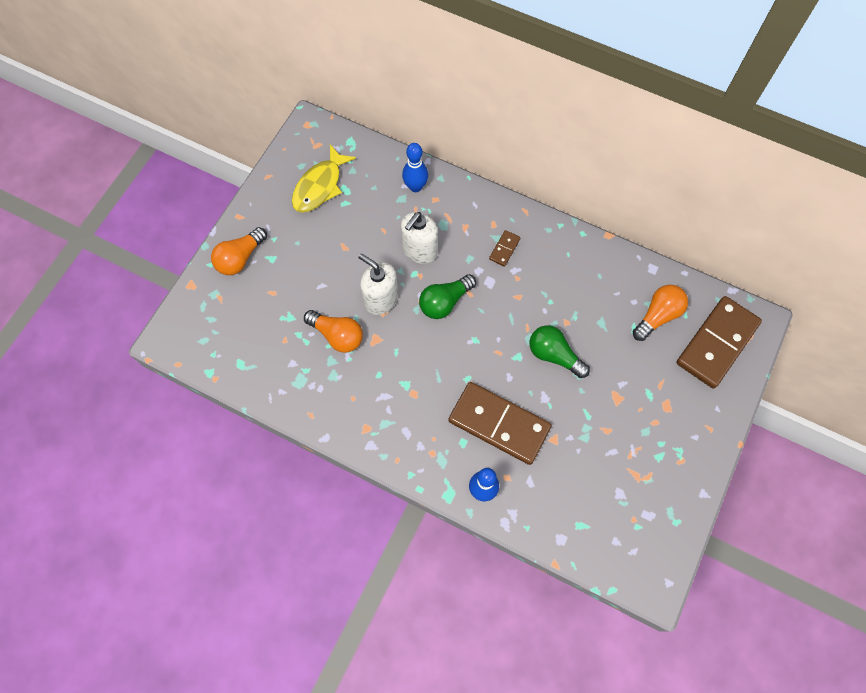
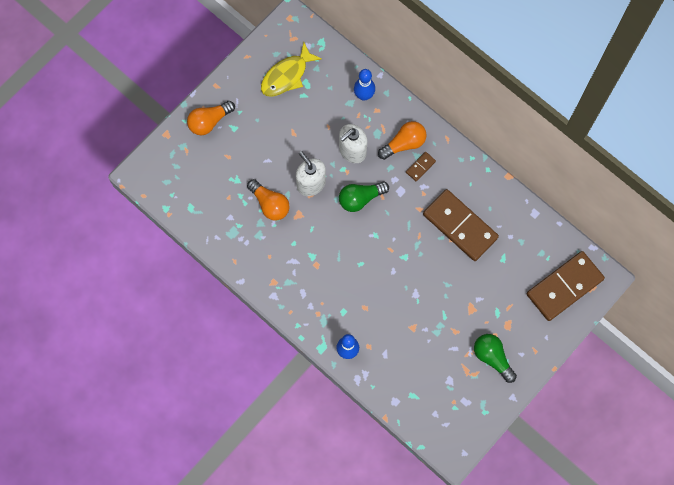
camera: 15 degrees right, 5 degrees up
brown domino [449,382,551,465] -> brown domino moved to [423,189,499,261]
green light bulb [530,325,590,378] -> green light bulb moved to [474,334,517,383]
orange light bulb [633,285,688,341] -> orange light bulb moved to [378,121,427,160]

